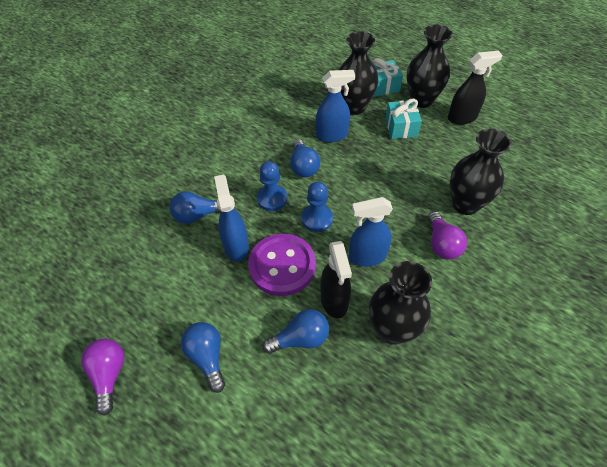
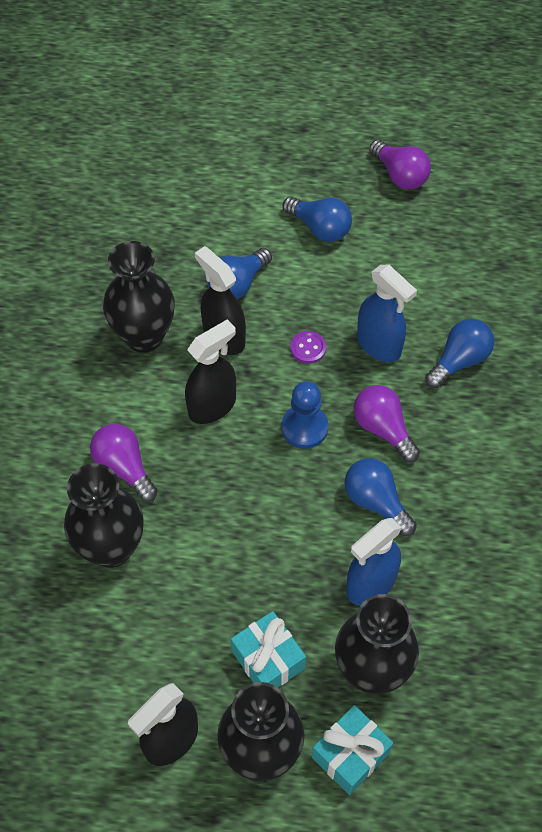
camera: 150 degrees right, 5 degrees up
purple button [248,234,316,296] -> purple button [290,331,326,364], size x0.40
blue pawn [257,161,288,211] -> purple light bulb [354,385,420,462]
blue spray bottle [349,197,393,267] -> black spray bottle [185,319,236,424]

